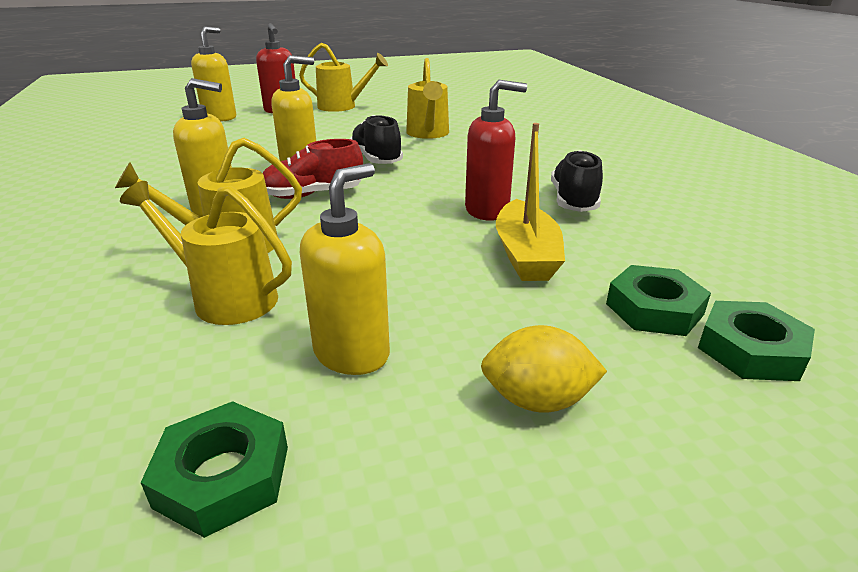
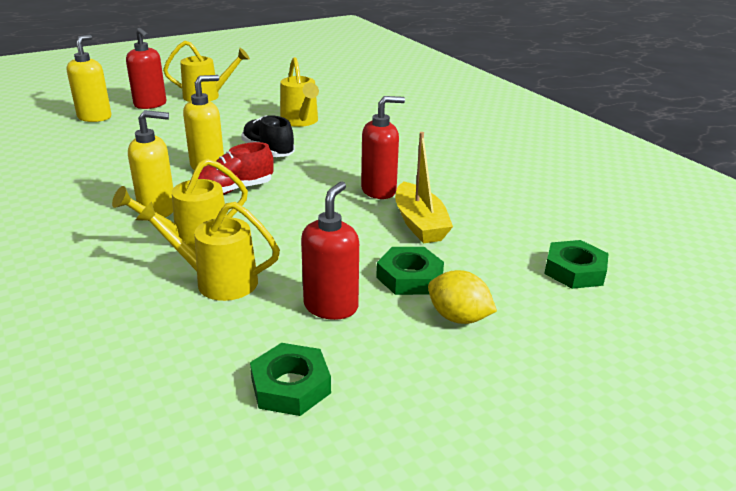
camera: 15 degrees left, 0 degrees up
yellow soap dispenser [300,163,390,375] -> red soap dispenser [301,182,359,320]
yellow lemon [481,325,607,413] -> yellow lemon turned 45 degrees clockwise [428,270,497,324]
black shoe [551,150,603,212] -> none
green nut [606,265,711,336] -> green nut moved to [376,247,444,295]

